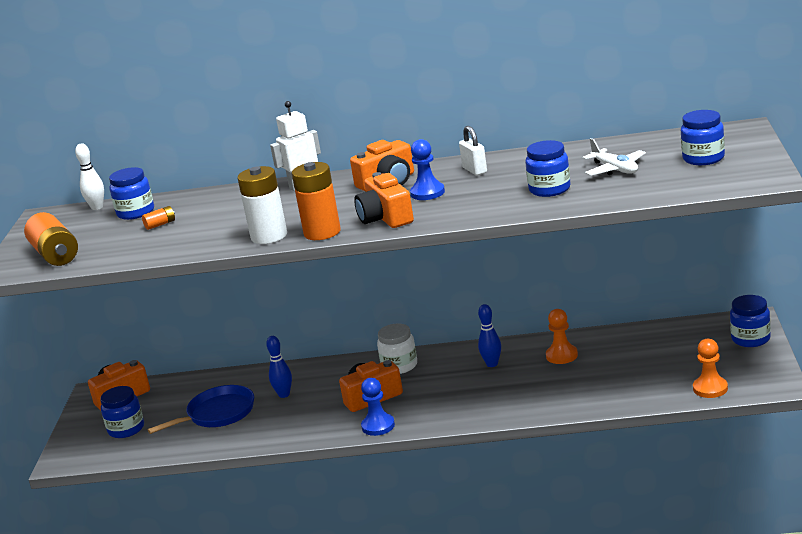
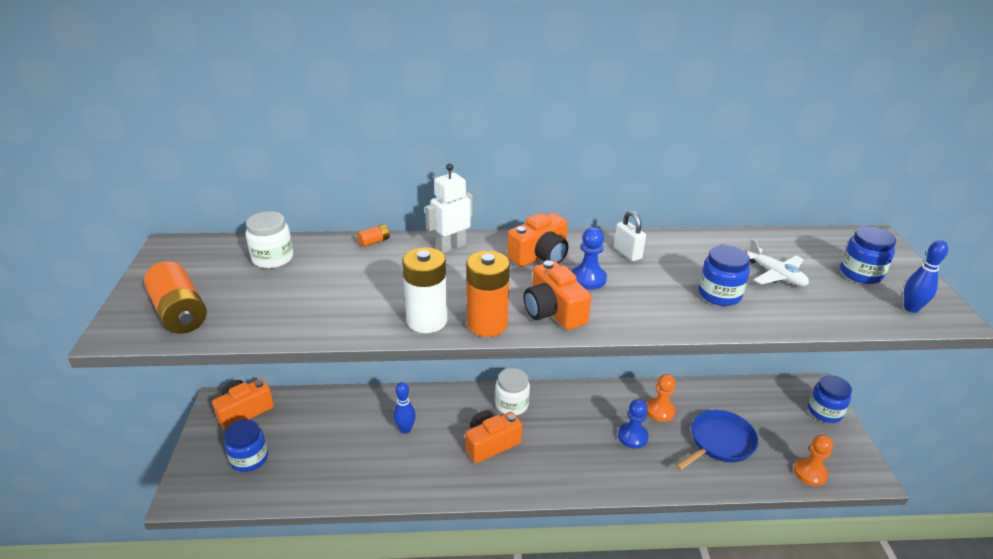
camera: 10 degrees left, 10 degrees up
white bowling pin [75,143,104,210] -> none
blue jar [109,167,154,220] -> white jar [246,211,293,269]
orange battery [142,206,175,230] -> orange battery moved to [357,224,390,247]
blue pan [147,385,254,434] -> blue pan moved to [675,410,758,471]
blue pawn [361,378,395,436] -> blue pawn moved to [618,399,649,448]
blue bowling pin [478,304,501,367] -> blue bowling pin moved to [904,240,948,313]

